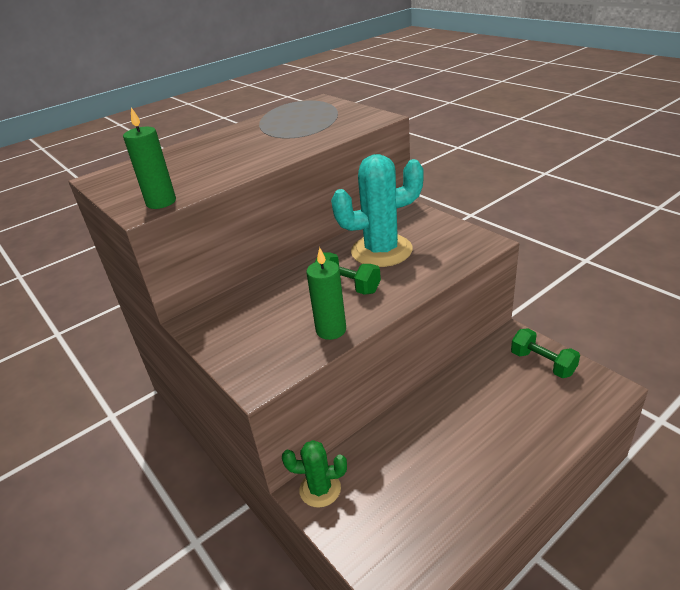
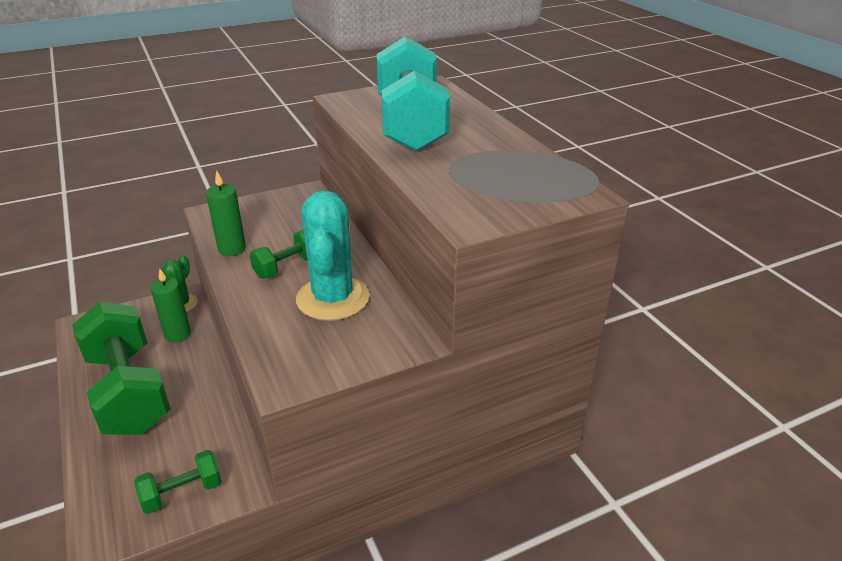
camera: 100 degrees right, 0 degrees up
green candle [123,107,176,209] -> green candle moved to [150,269,191,342]
none -> green dumbbell [72,302,171,435]
none -> turquoise dumbbell [376,36,450,152]

